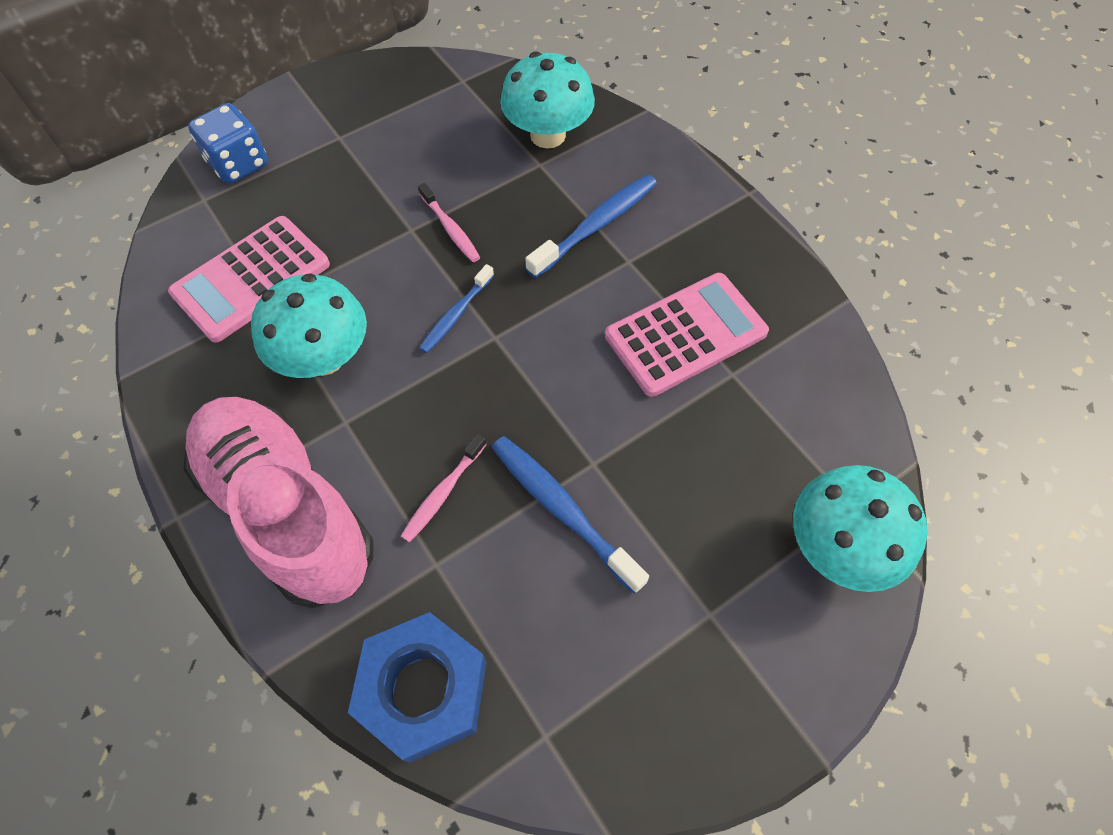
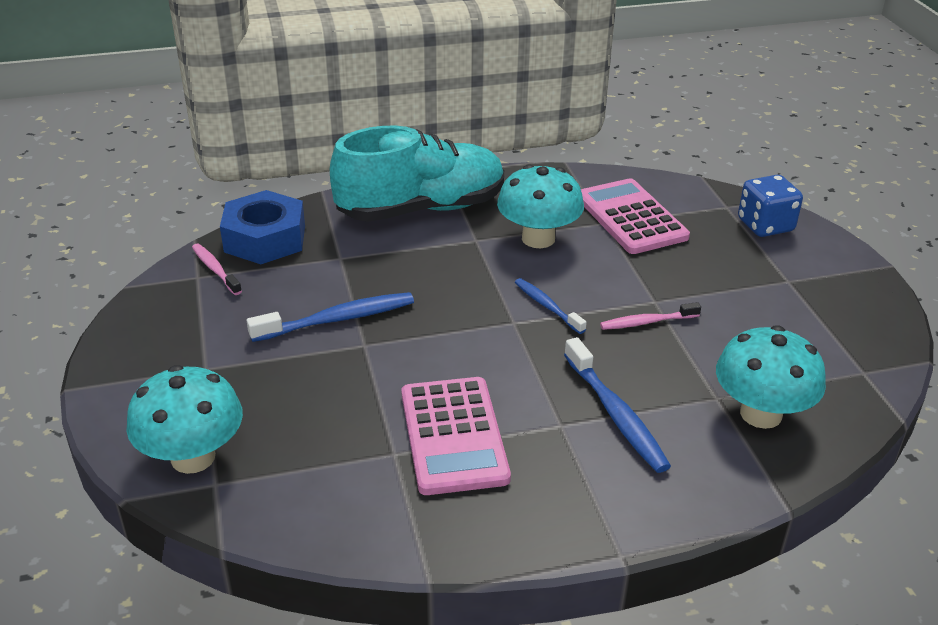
camera: 110 degrees right, 25 degrees down
pink shoe [183,397,374,608] -> turquoise shoe [330,126,504,222]
pink toothbrush [401,434,487,542] -> pink toothbrush moved to [192,244,242,295]

